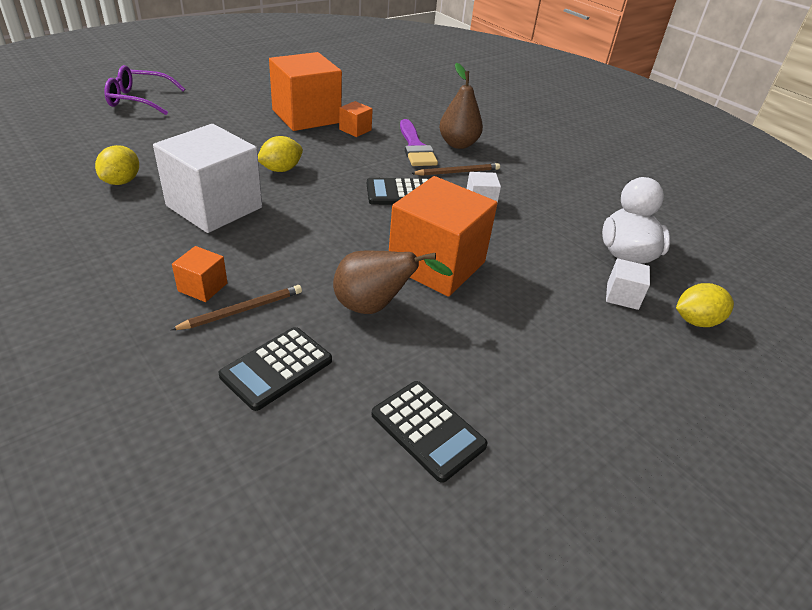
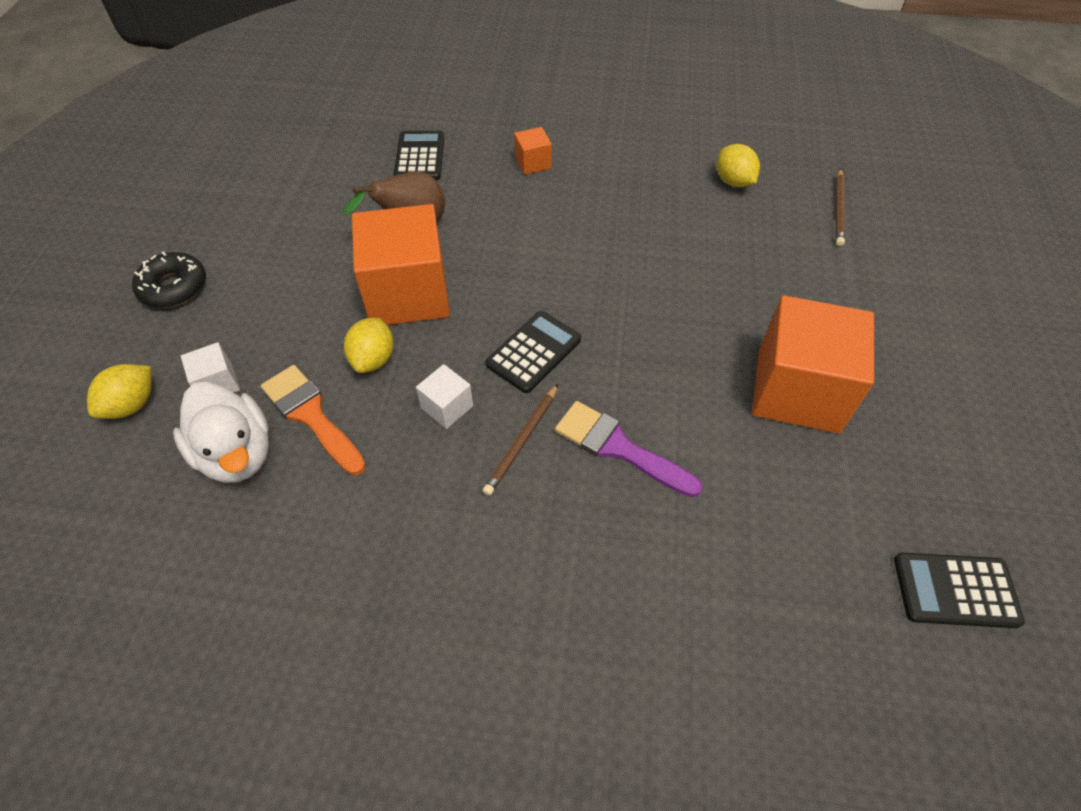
camera: 140 degrees right, 15 degrees up
purple glasses [104,65,185,115] -> none
white cube [153,124,262,233] -> none
brown pencil [171,285,302,330] -> brown pencil moved to [836,169,845,246]
yellow lemon [258,136,303,172] -> yellow lemon moved to [344,318,394,373]
orange cube [339,101,373,137] -> none
black calculator [371,381,488,483] -> black calculator moved to [894,553,1025,628]
brown pear [439,63,483,149] -> none
none -> black donut [132,252,206,308]
none -> orange brush [261,365,366,475]

